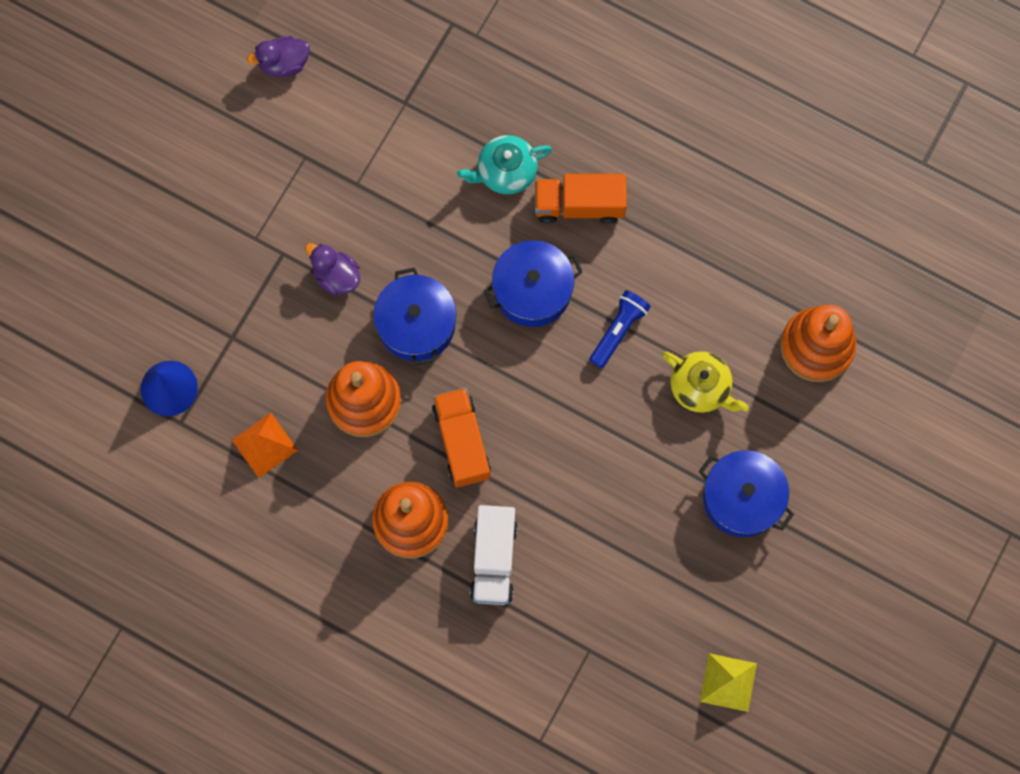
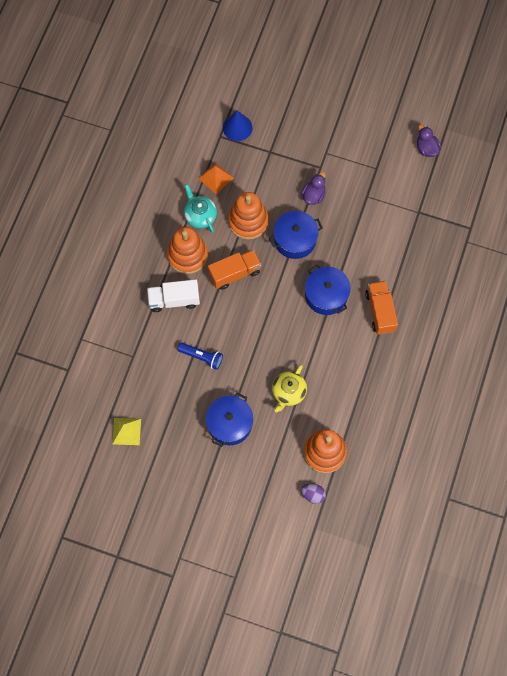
camera: 80 degrees right, 5 degrees down
turquoise teapot [457,135,552,194] -> turquoise teapot moved to [184,184,217,233]
blue flashlight [589,290,651,368] -> blue flashlight moved to [178,343,223,370]
none -> purple egg [301,483,326,504]

